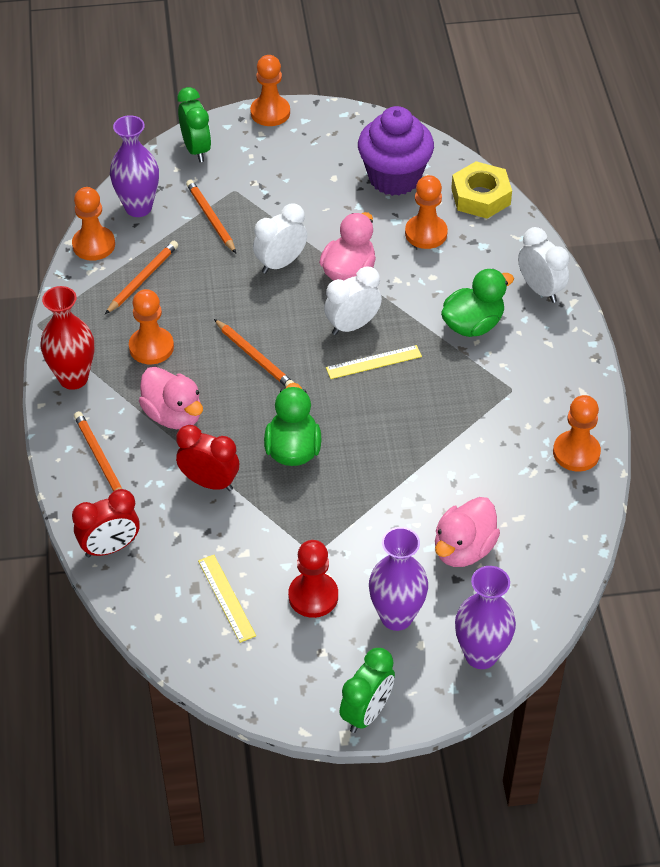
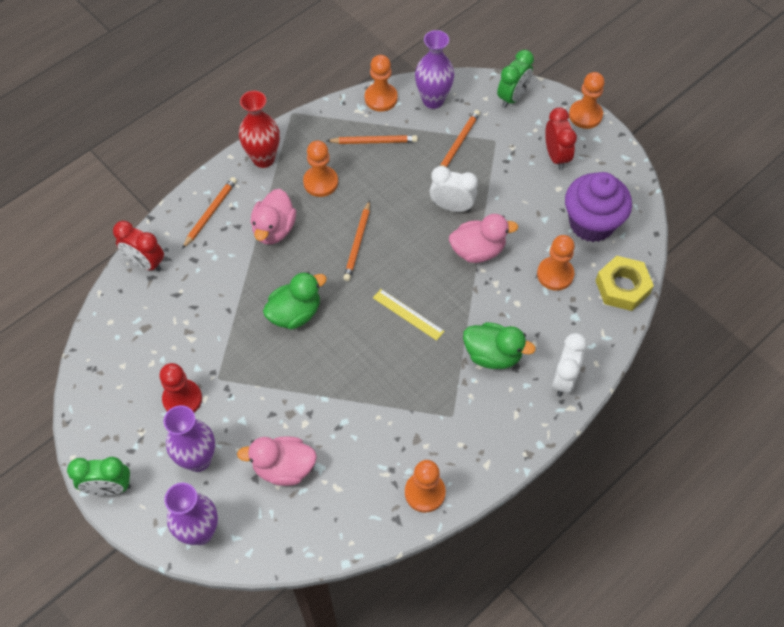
camera: 55 degrees right, 10 degrees up
red clock [176,425,239,491] -> red clock moved to [545,107,577,170]
yellow ruler [198,555,256,643] -> none
white clock [324,266,382,335] -> none

